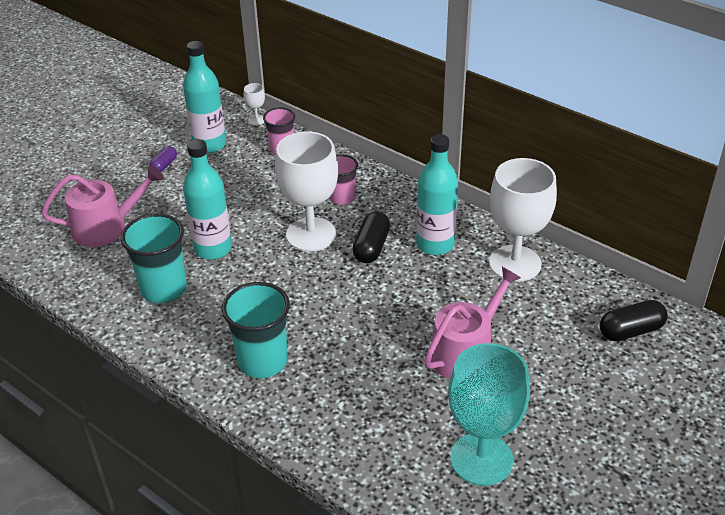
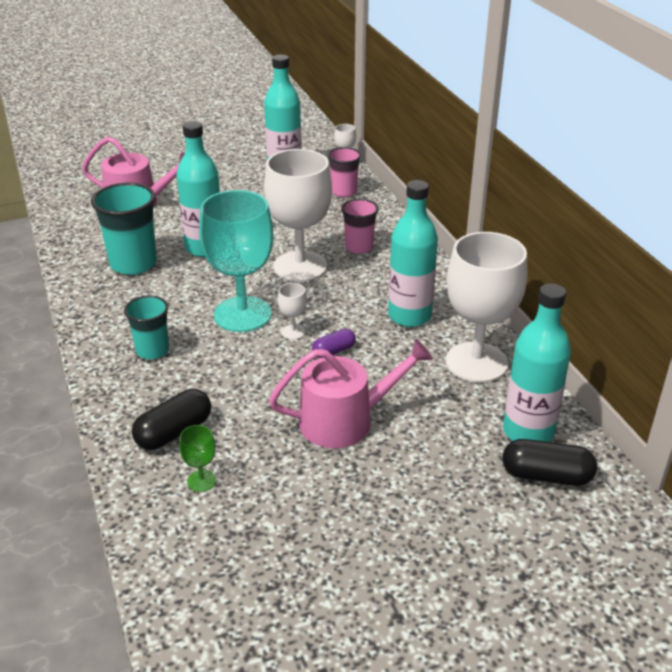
camera: 30 degrees right, 5 degrees down
purple capsule [149,146,177,172] -> purple capsule moved to [312,329,356,358]
turquoise cup [222,282,290,378] -> turquoise cup [124,295,169,359], size x0.62
black capsule [352,211,390,263] -> black capsule moved to [132,389,211,450]
turquoise goblet [448,343,530,486] -> turquoise goblet moved to [199,190,273,332]
none -> green goblet [179,425,216,492]
none -> white goblet [278,283,307,340]
none -> turquoise bottle [503,283,571,442]

